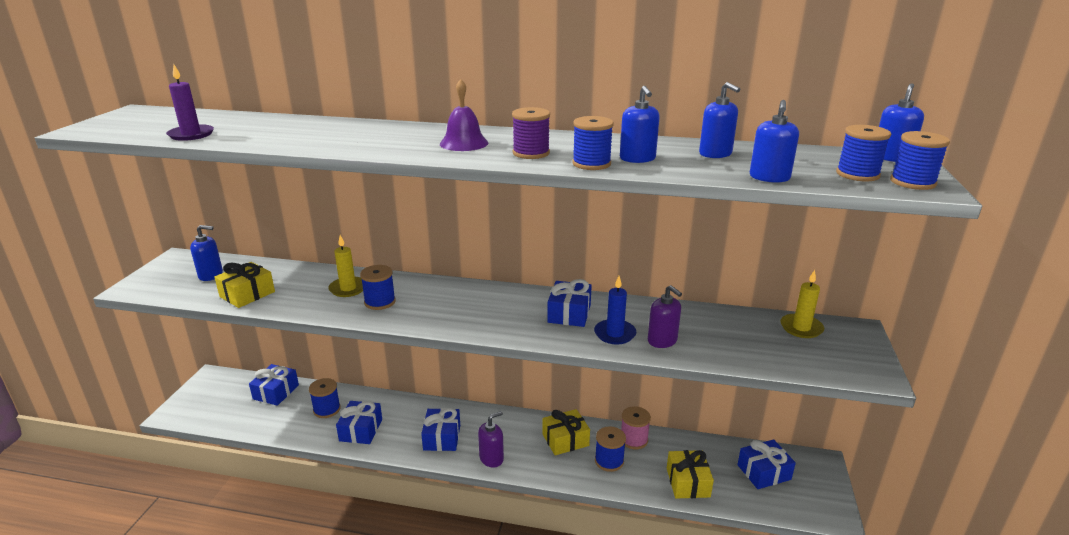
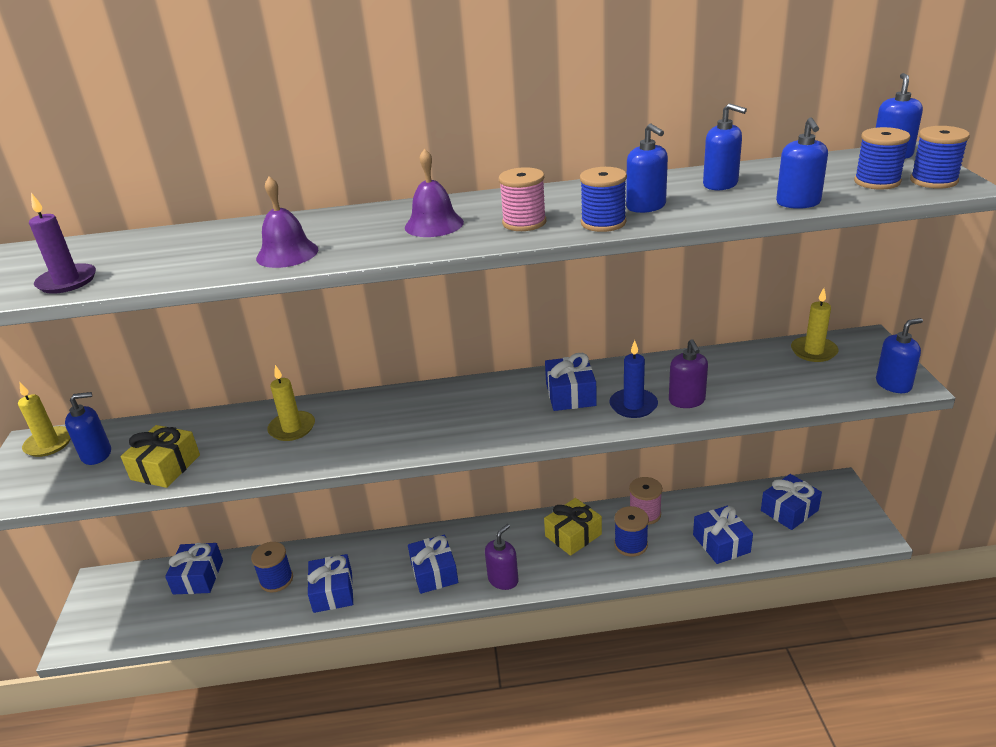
camera: 15 degrees left, 5 degrees up
blue spool [360,265,396,310] -> none
purple spool [512,107,550,159] -> pink spool [499,167,546,231]
purple soap dispenser [648,285,682,348] -> purple soap dispenser turned 45 degrees clockwise [669,339,708,408]
yellow gift [667,450,714,498] -> blue gift [693,506,753,564]
none -> yellow candle [18,383,71,457]
none -> purple bell [256,176,318,268]
none -> blue soap dispenser [876,318,923,393]

